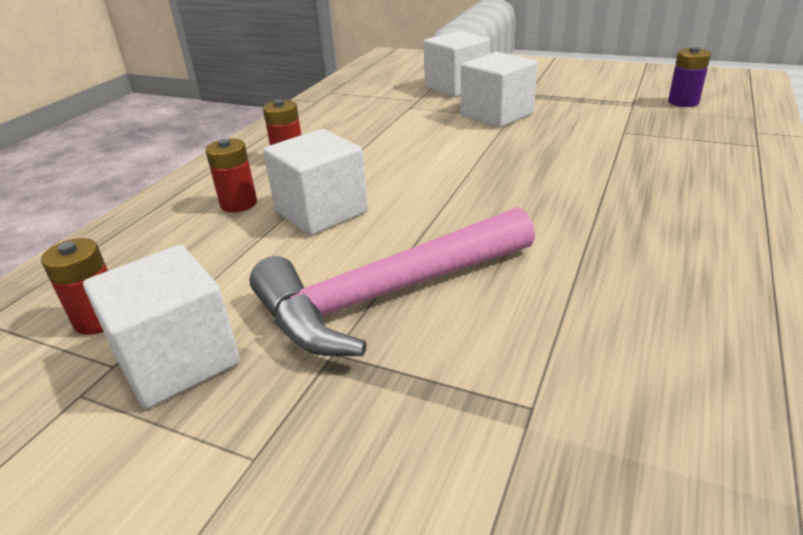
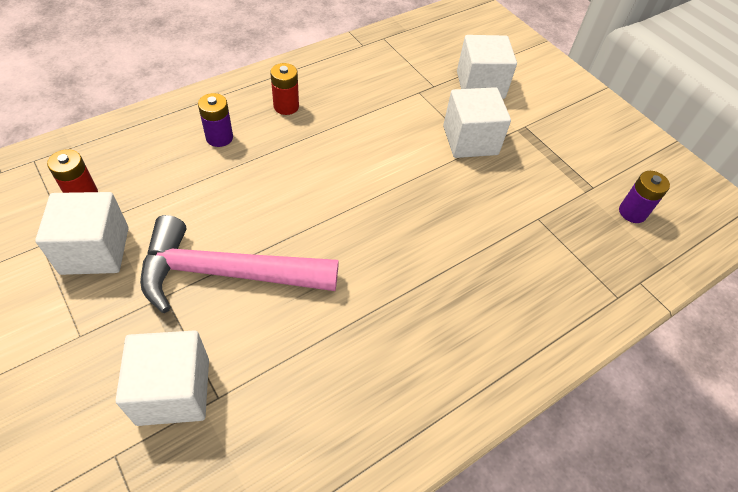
camera: 25 degrees right, 20 degrees up
red battery [205,138,257,213] -> purple battery [198,93,233,147]
white cube [263,129,368,235] -> white cube moved to [116,330,209,426]

